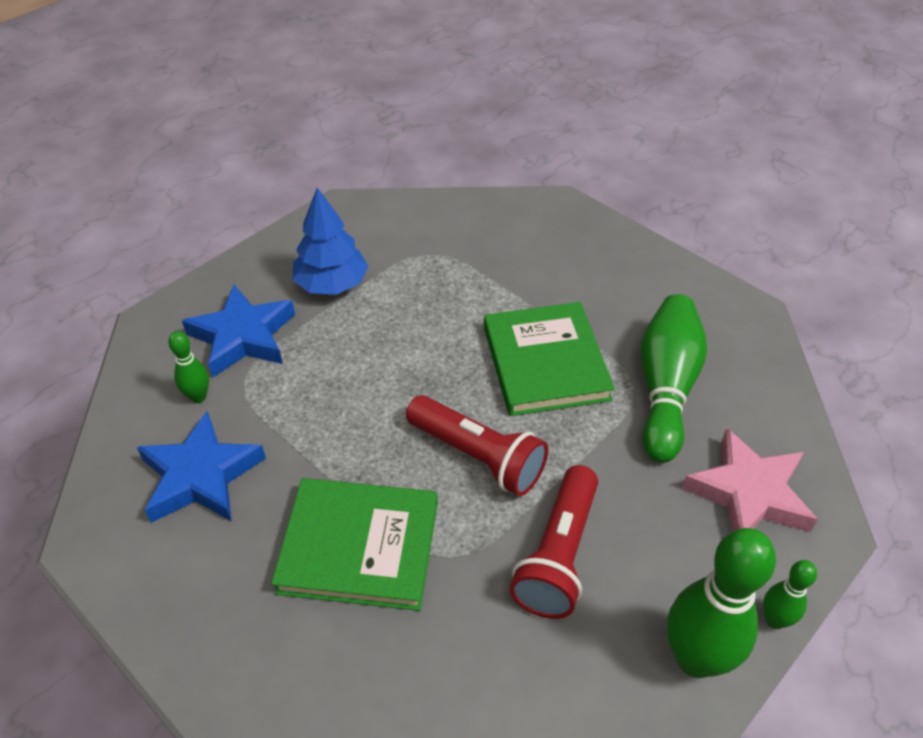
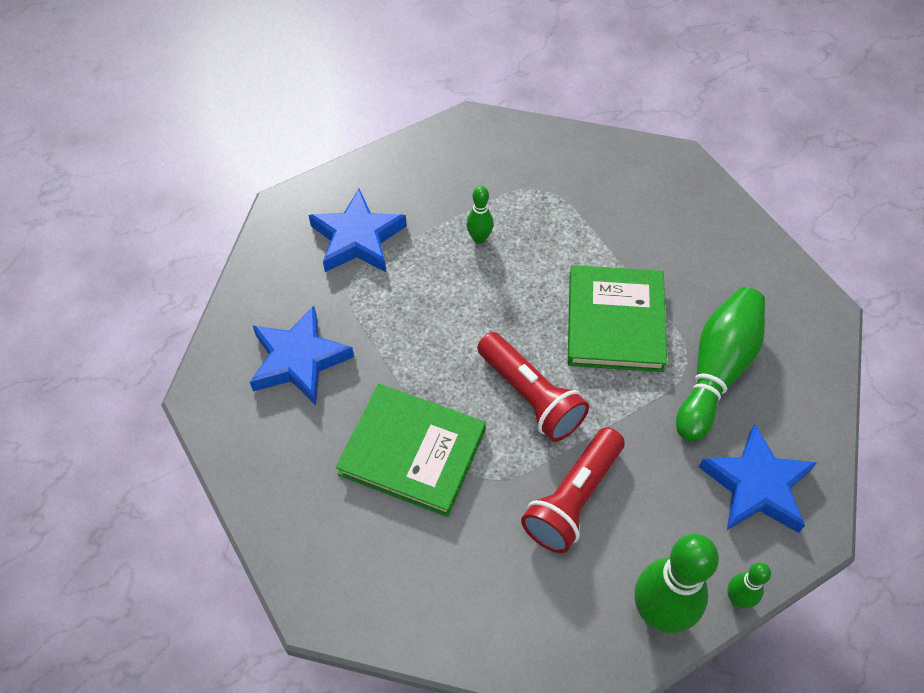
camera: 15 degrees right, 10 degrees up
green bowling pin [168,331,209,403] -> green bowling pin moved to [466,186,494,244]
blue tree [292,188,368,295] -> none
pink star [682,428,818,532] -> blue star [699,424,817,533]

